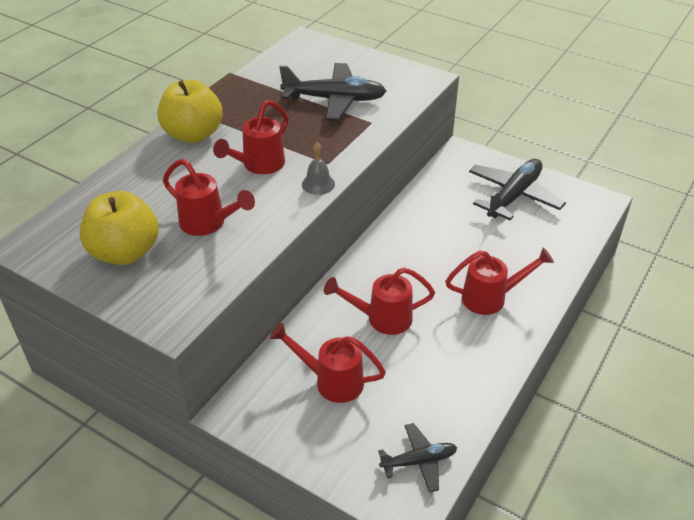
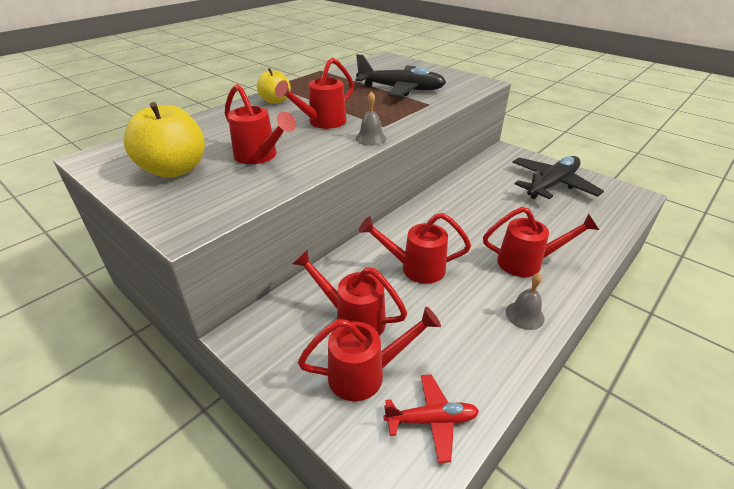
camera: 10 degrees right, 5 degrees down
yellow apple [157,80,223,143] -> yellow apple [257,68,291,104], size x0.61
black plane [378,423,457,493] -> red plane [384,374,479,463]
none -> red watering can [298,307,441,401]
none -> grey bell [506,273,545,330]

